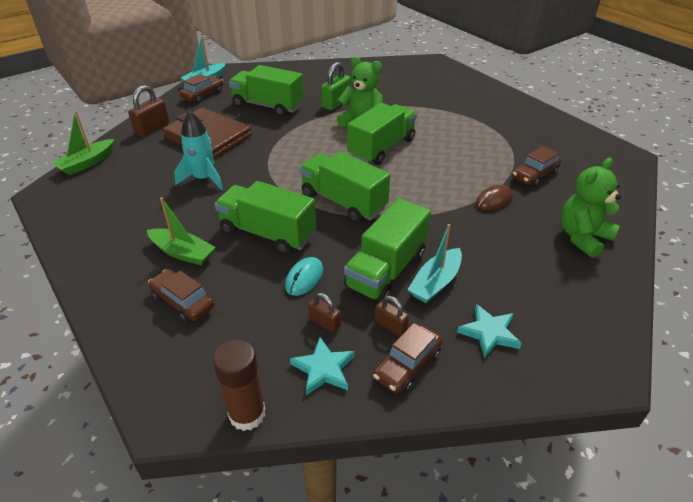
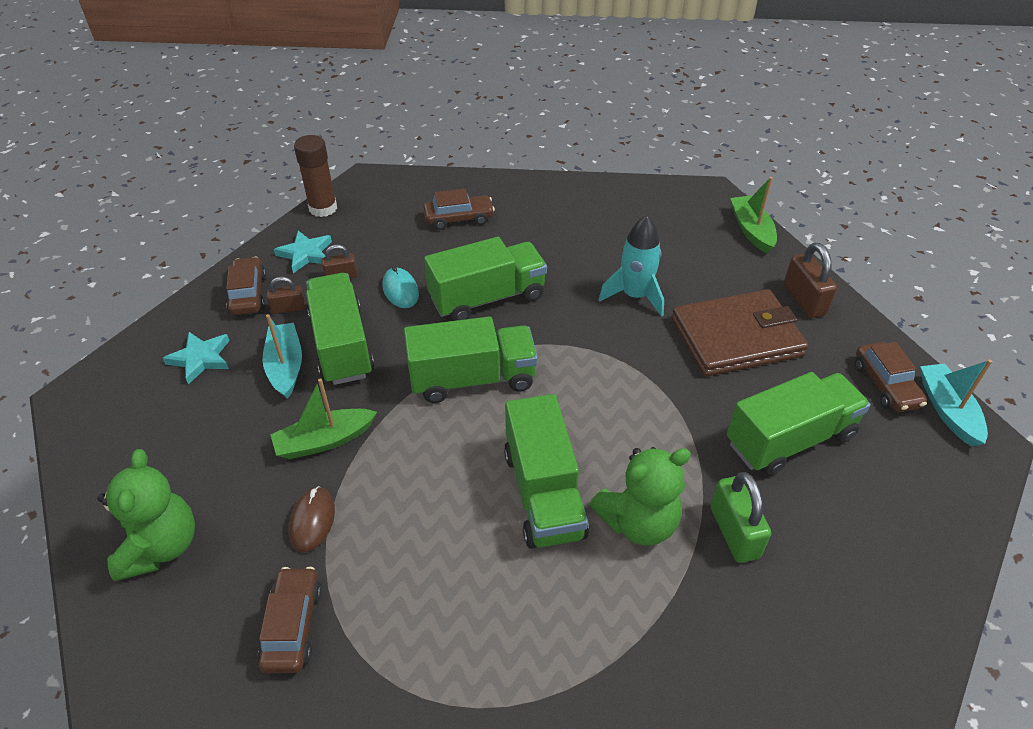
camera: 130 degrees right, 5 degrees up
green boat [147,197,216,265] -> green boat moved to [270,378,377,459]

